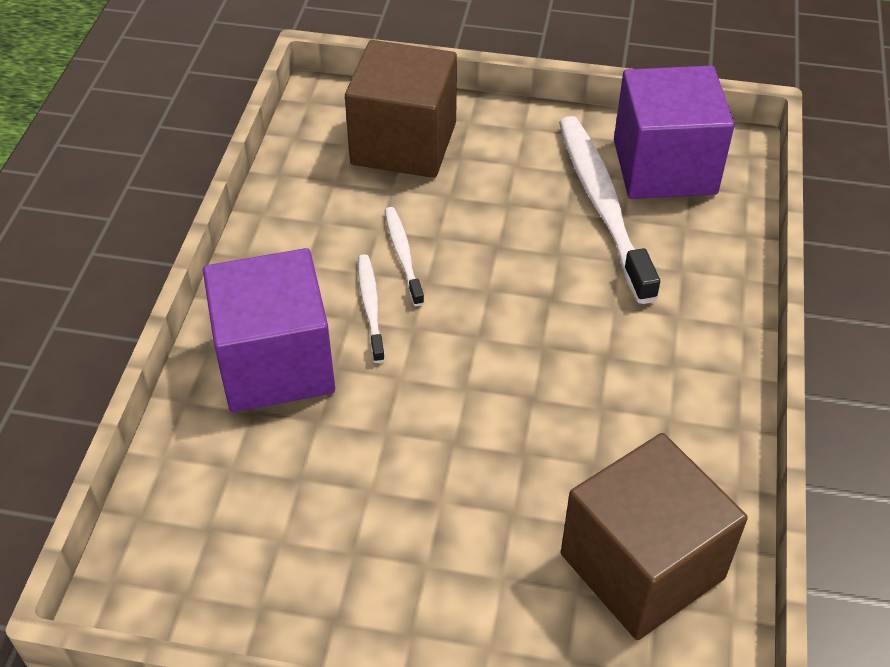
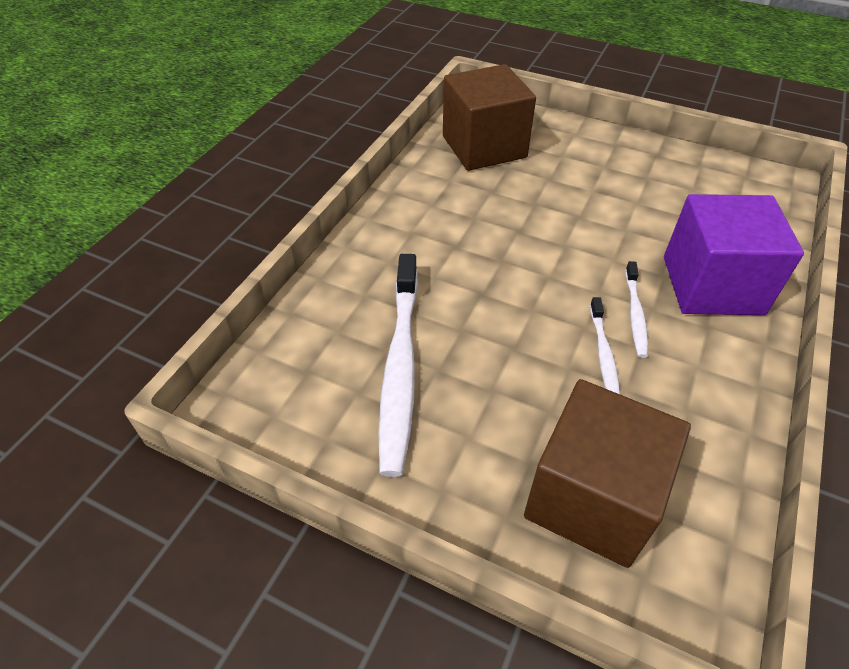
camera: 165 degrees left, 0 degrees up
purple cube [614,66,735,199] -> none

